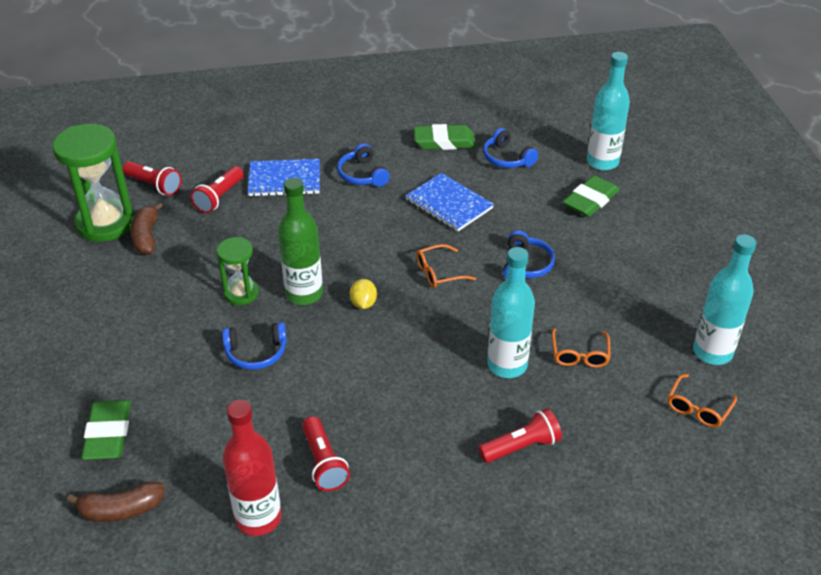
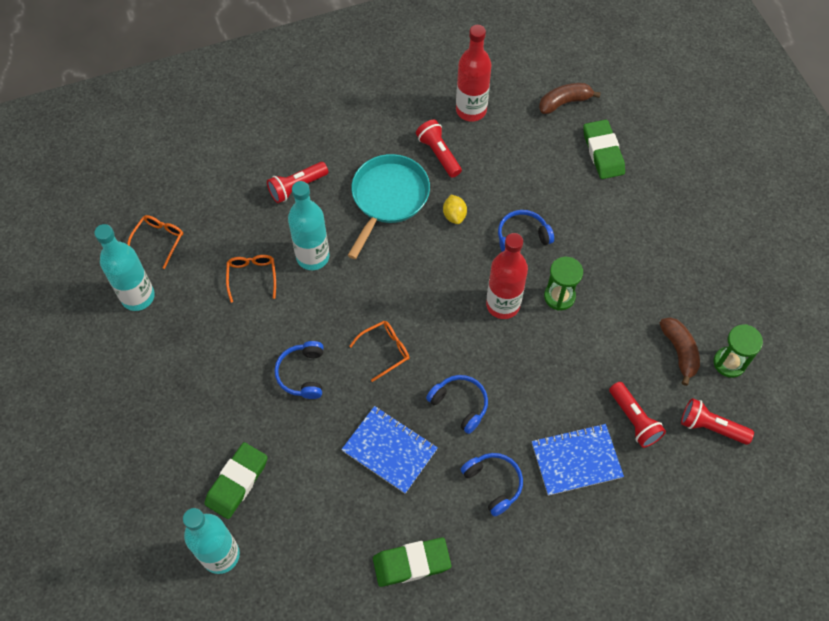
camera: 170 degrees right, 20 degrees up
green hourglass [52,124,134,242] -> green hourglass [714,324,763,378], size x0.55
red flashlight [191,166,244,213] -> red flashlight turned 135 degrees clockwise [609,382,666,448]
green bottle [278,178,323,305] -> red bottle [486,233,528,319]
yellow lemon [349,279,377,309] -> yellow lemon moved to [443,195,467,224]
blue headphones [483,128,538,168] -> blue headphones moved to [426,375,488,434]
none -> turquoise pan [347,154,430,259]

